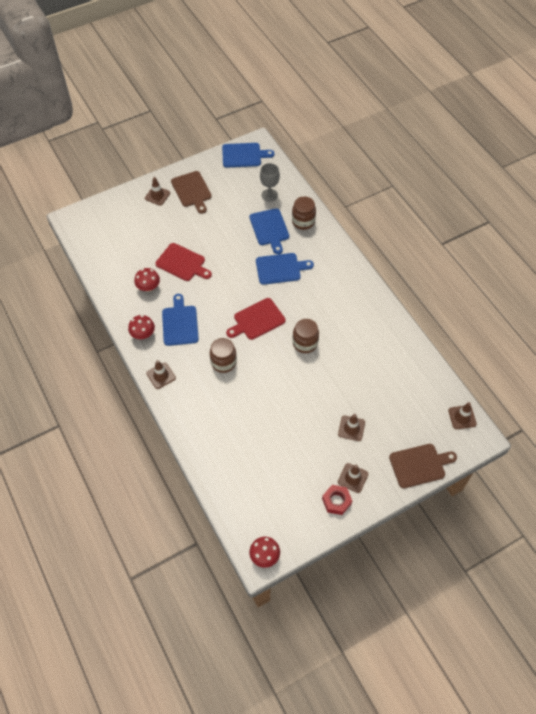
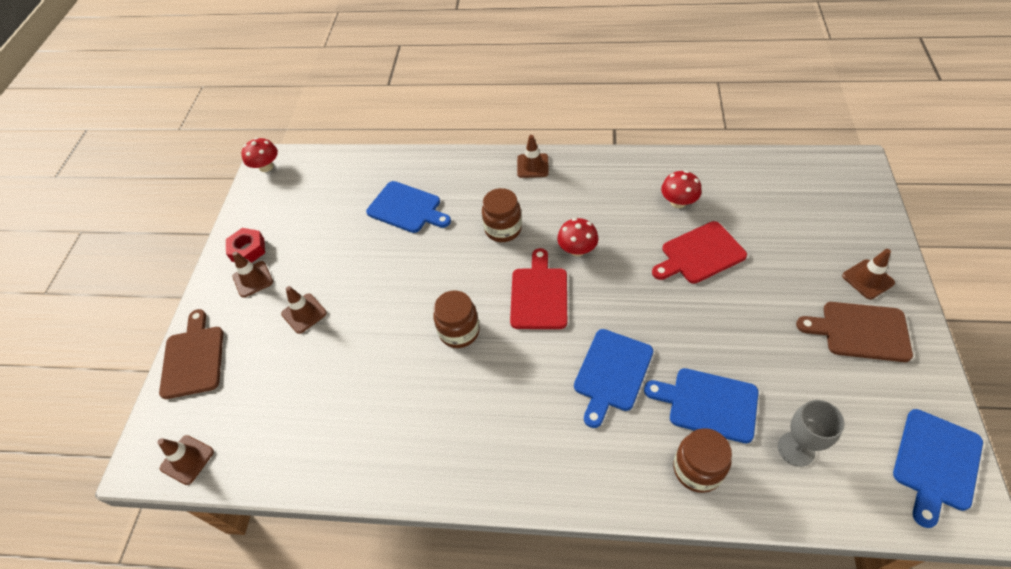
camera: 130 degrees right, 5 degrees down
red mushroom [128,315,155,339] -> red mushroom moved to [557,218,598,256]
blue cutting board [162,294,199,346] -> blue cutting board moved to [366,181,451,233]
brown cutting board [389,444,457,488] -> brown cutting board turned 150 degrees clockwise [159,309,223,399]

